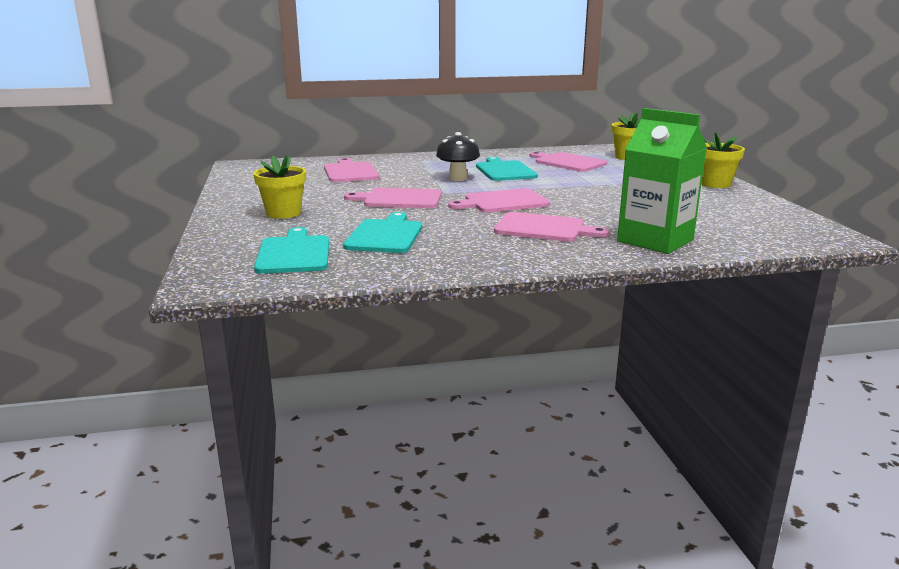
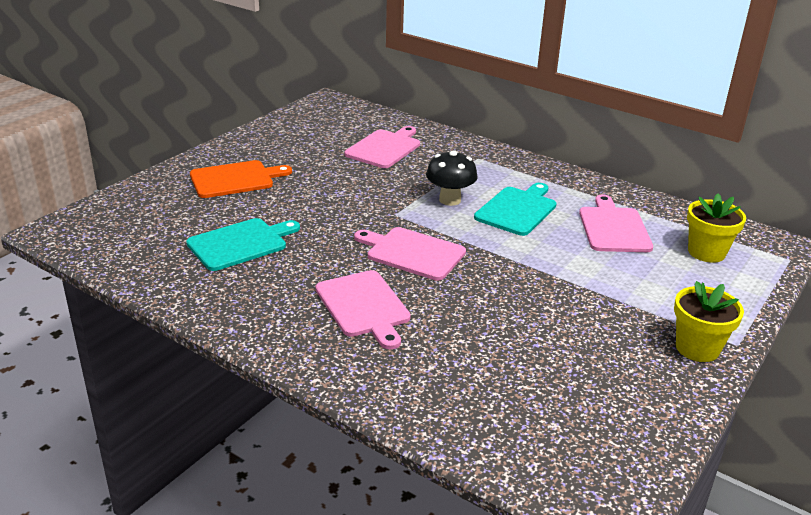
camera: 45 degrees right, 10 degrees up
yellow flower pot [253,155,306,219] -> orange cutting board [190,160,292,198]
turquoise cutting board [254,227,329,274] -> none
pink cutting board [344,188,442,208] -> none
green carton [617,108,707,254] -> none

